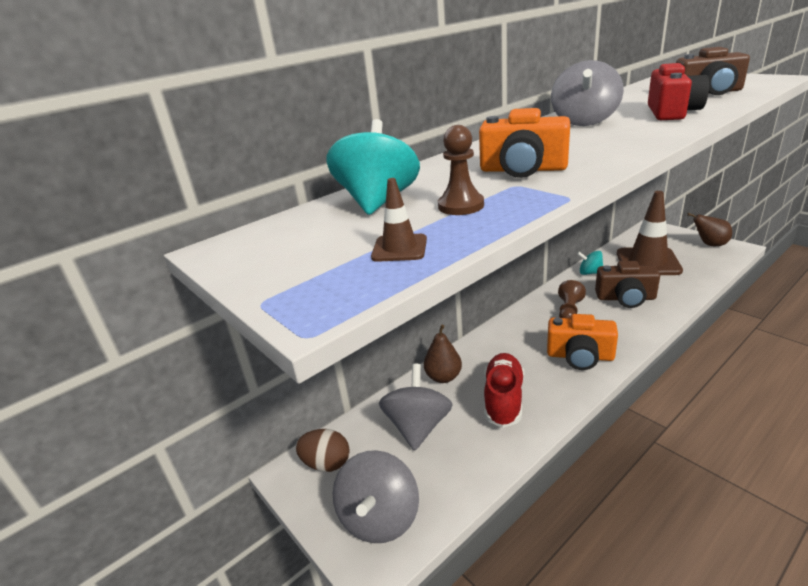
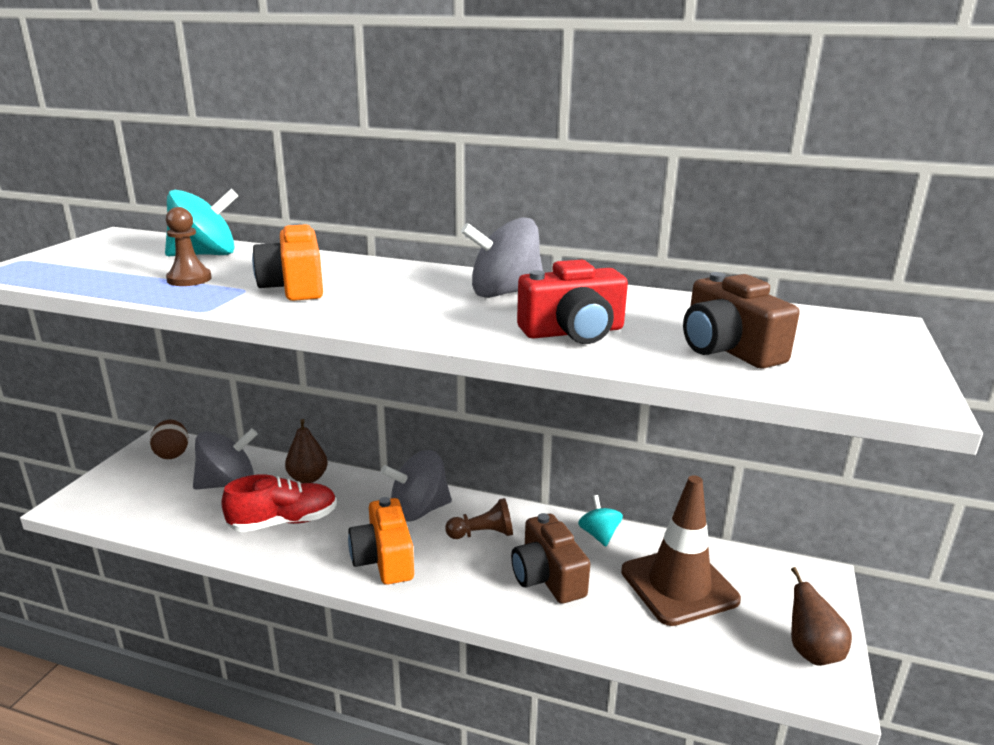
camera: 55 degrees right, 5 degrees down
grey spinning top [333,450,419,543] -> grey spinning top moved to [381,450,452,522]
brown traffic cone [371,178,427,262] -> none

